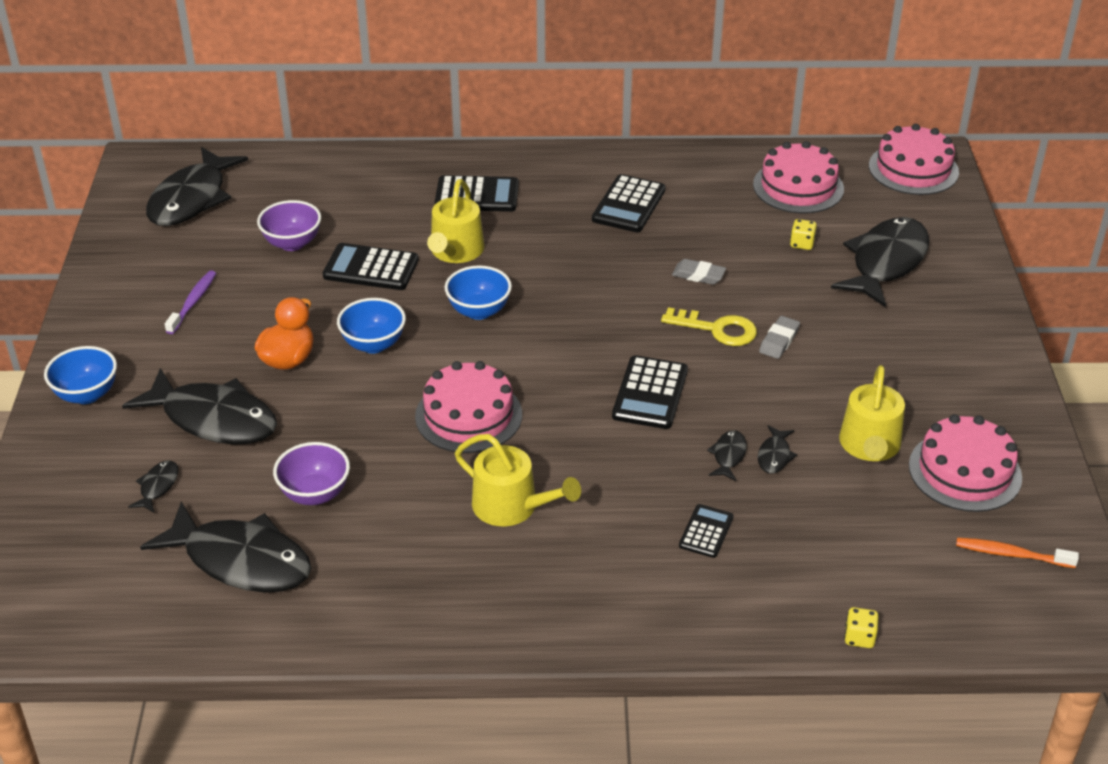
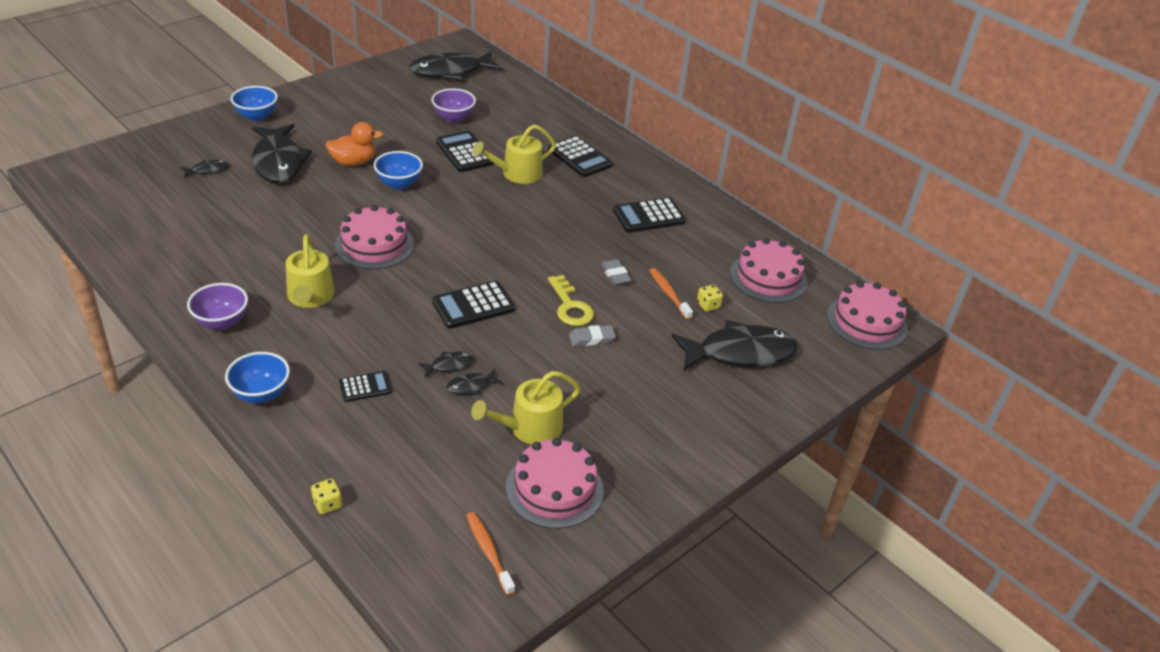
camera: 45 degrees right, 0 degrees up
black fish [140,502,311,592] -> none
purple toothbrush [165,270,216,334] -> none
purple bowl [273,442,350,505] -> purple bowl moved to [187,283,248,330]
blue bowl [445,265,512,320] -> blue bowl moved to [225,352,290,403]
none -> orange toothbrush [649,268,693,320]

